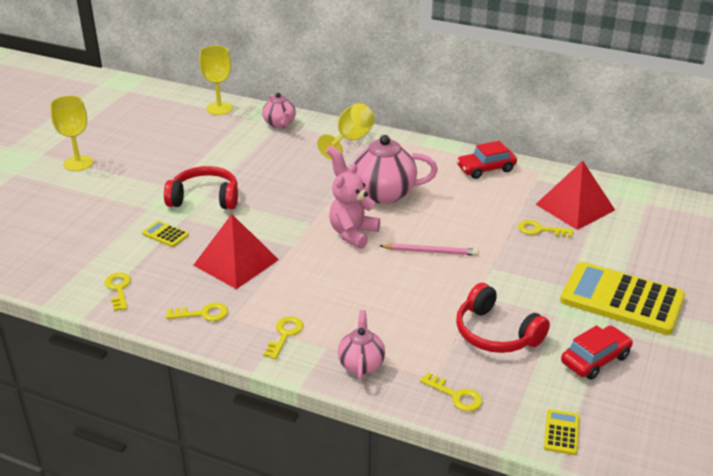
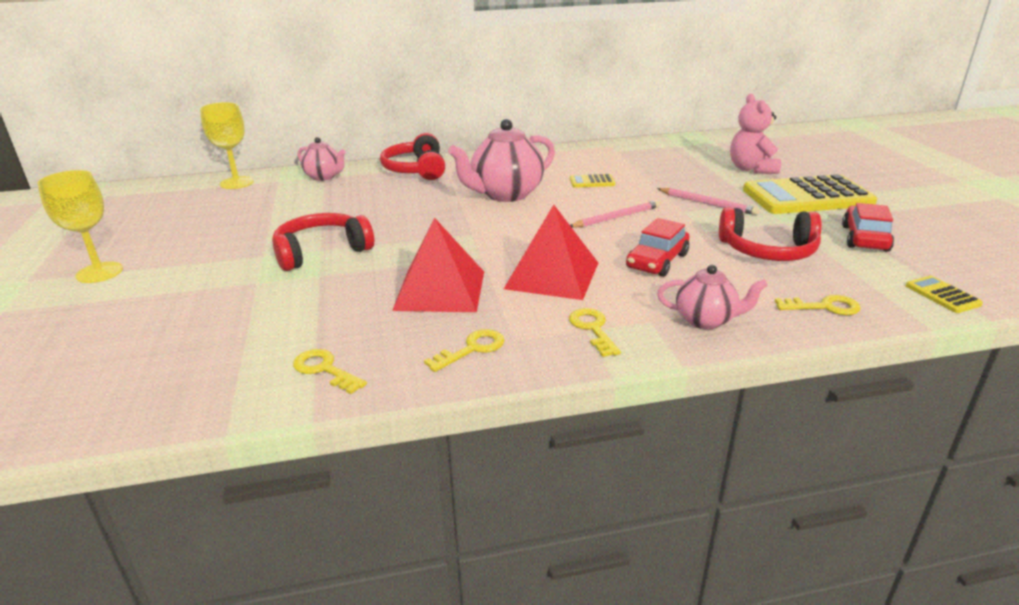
camera: 35 degrees left, 5 degrees down
yellow calculator [142,221,189,247] -> yellow calculator moved to [570,174,615,188]
yellow goblet [317,103,375,160] -> red headphones [380,133,445,180]
pink teddy bear [329,164,380,249] -> pink teddy bear moved to [730,94,781,174]
pink teapot [338,310,385,380] -> pink teapot turned 135 degrees clockwise [657,265,768,329]
red car [456,141,517,179] -> red car moved to [626,218,690,277]
yellow key [518,220,574,238] -> none
red pyramid [535,161,615,230] -> red pyramid moved to [504,205,598,300]
none -> pink pencil [657,188,759,215]

